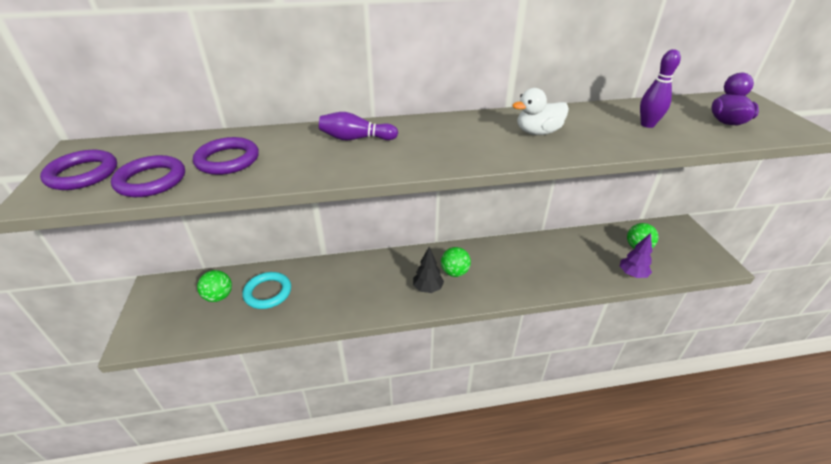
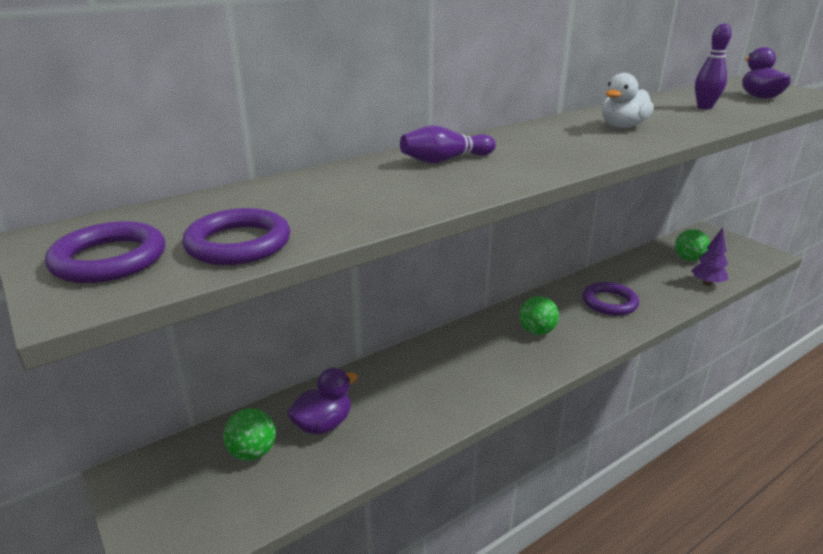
camera: 25 degrees left, 10 degrees down
purple ring [193,137,259,175] -> purple ring moved to [583,282,639,316]
turquoise ring [242,272,291,309] -> purple duck [287,368,358,435]
black tree [413,247,444,293] -> none

